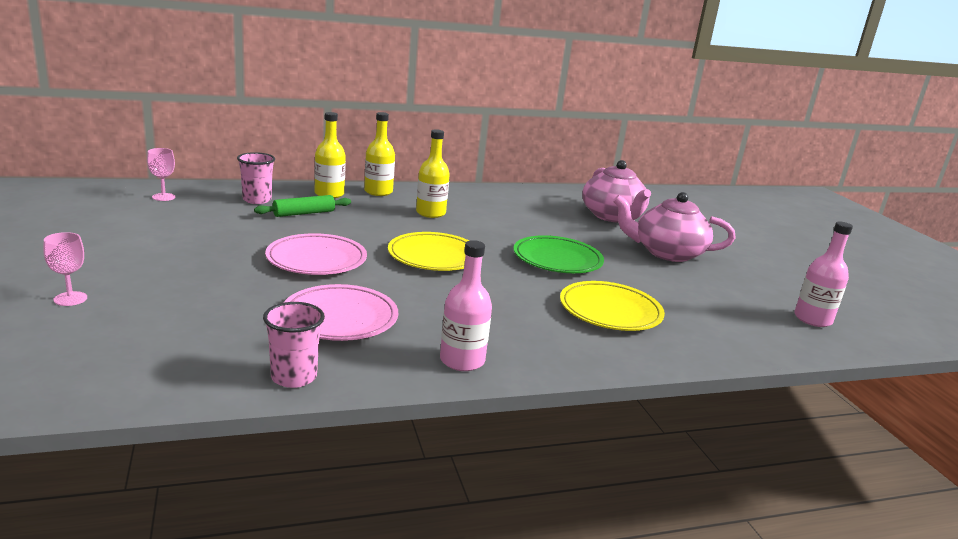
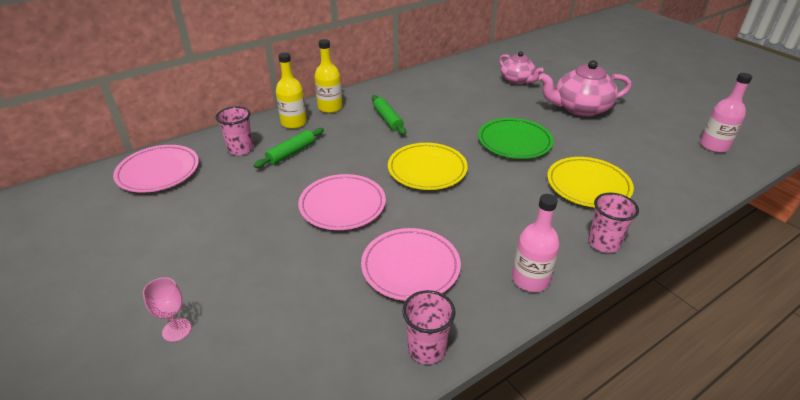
camera: 15 degrees left, 15 degrees up
pink goblet [147,148,175,201] -> pink plate [113,145,199,193]
yellow bottle [416,129,450,218] -> green rolling pin [372,95,406,135]
pink teapot [582,160,651,223] -> pink teapot [499,51,544,85], size x0.64
none -> pink cup [588,193,639,253]

